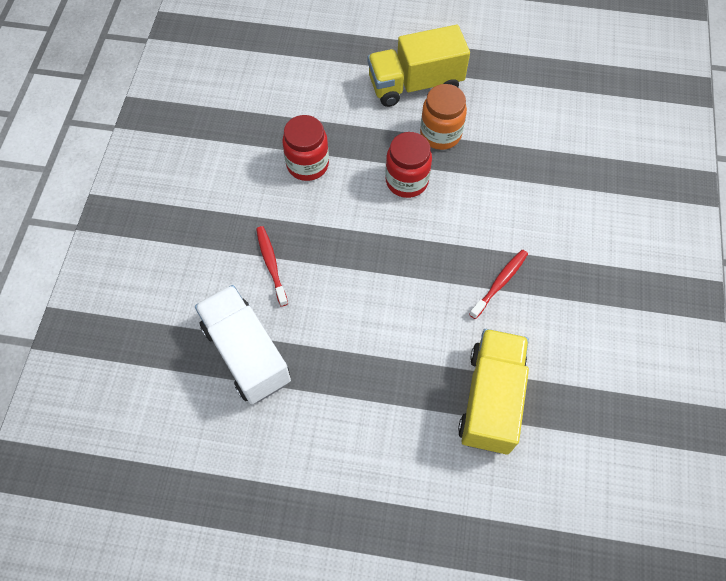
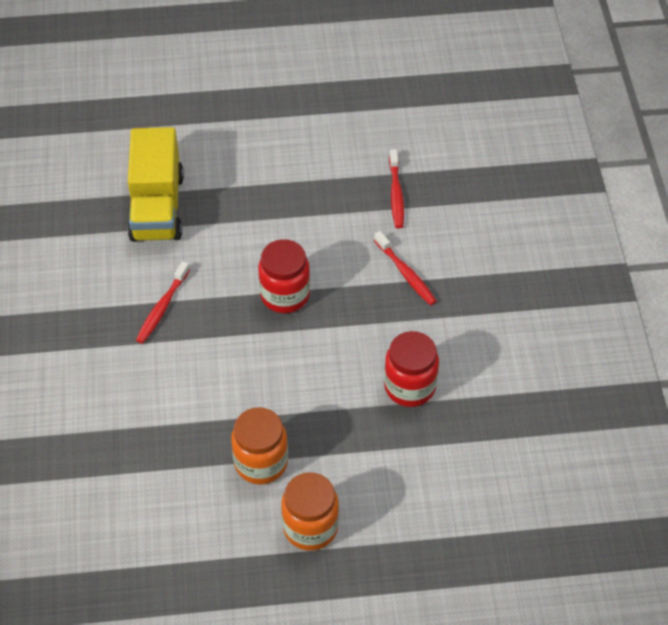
camera: 165 degrees right, 10 degrees down
white truck [195,285,291,404] -> red toothbrush [389,149,404,228]
yellow truck [368,25,470,107] -> orange jar [281,472,339,551]
red jar [385,132,432,198] -> red jar moved to [258,239,310,313]

